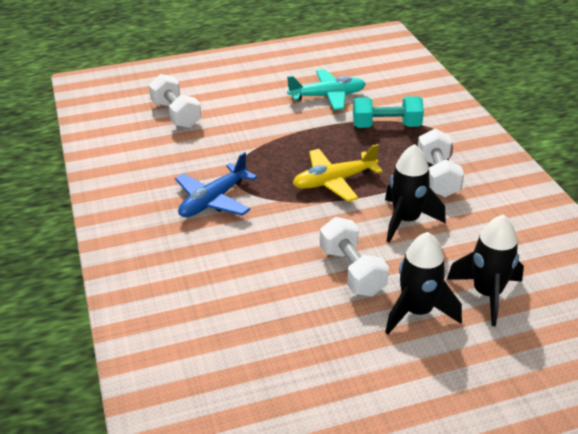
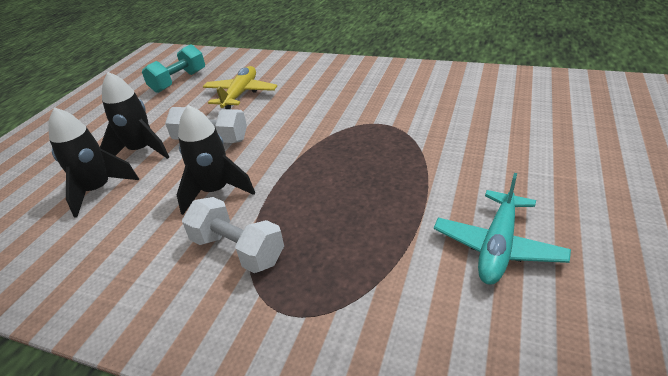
camera: 130 degrees right, 0 degrees up
white dumbbell [149,74,201,128] -> none
blue plane [175,152,257,217] -> none
yellow plane [293,144,383,202] -> yellow plane moved to [203,66,277,109]
turquoise dumbbell [353,96,424,128] -> turquoise dumbbell moved to [142,44,205,93]

